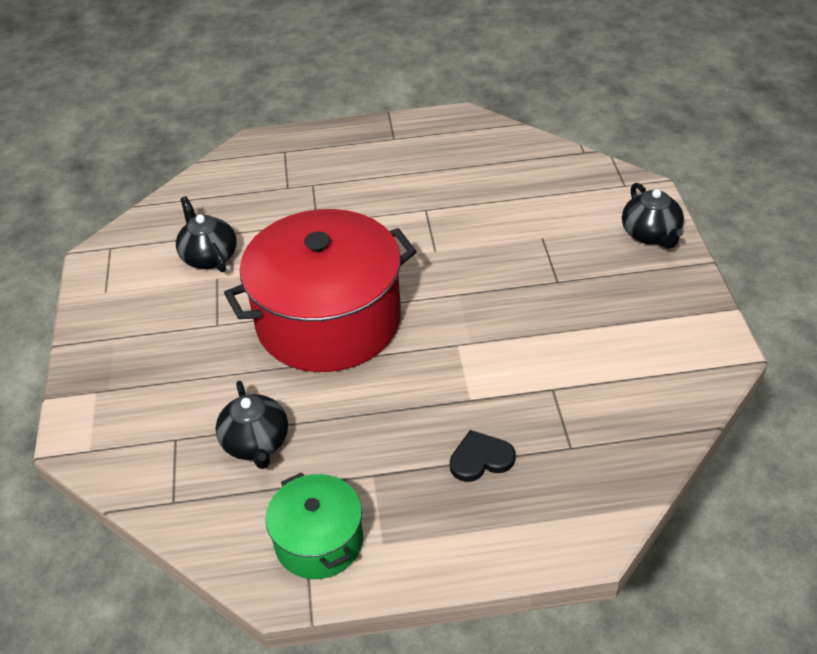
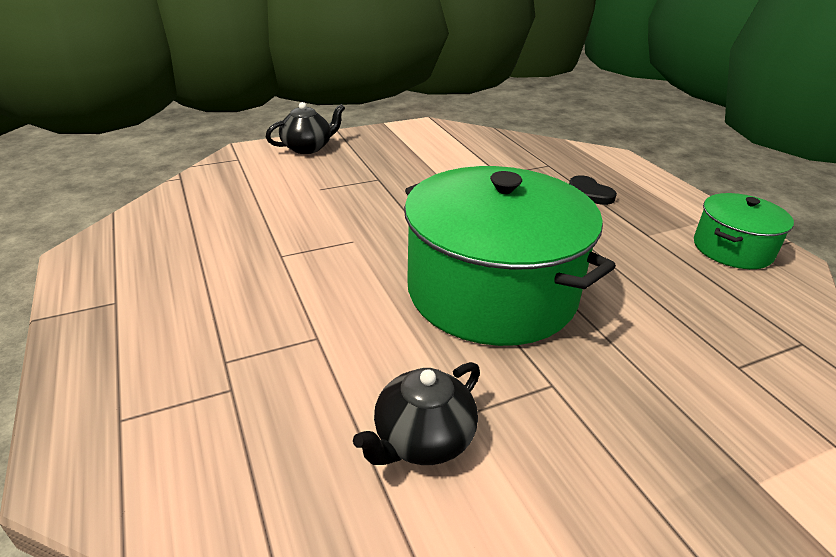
camera: 110 degrees left, 10 degrees down
black teapot [216,381,288,469] -> none
red pot [224,209,417,372] -> green pot [404,166,616,346]

